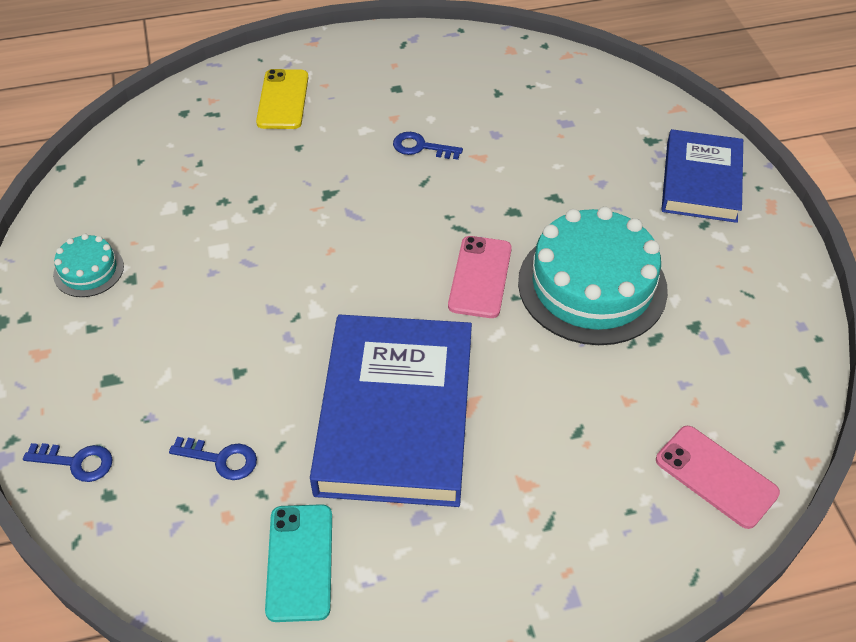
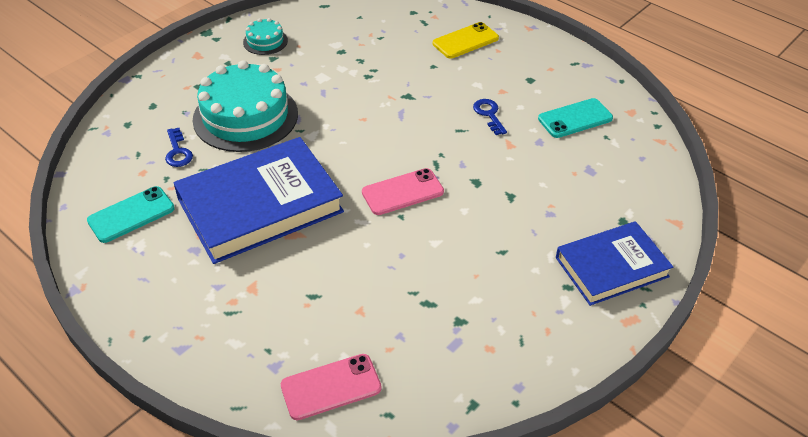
camera: 55 degrees right, 5 degrees down
blue key [23,443,113,482] -> none
turquoise cake [518,206,668,345] -> turquoise cake moved to [193,60,298,152]
pink phone [656,426,780,529] -> pink phone turned 60 degrees clockwise [281,354,382,420]
none -> turquoise phone [538,98,613,138]

